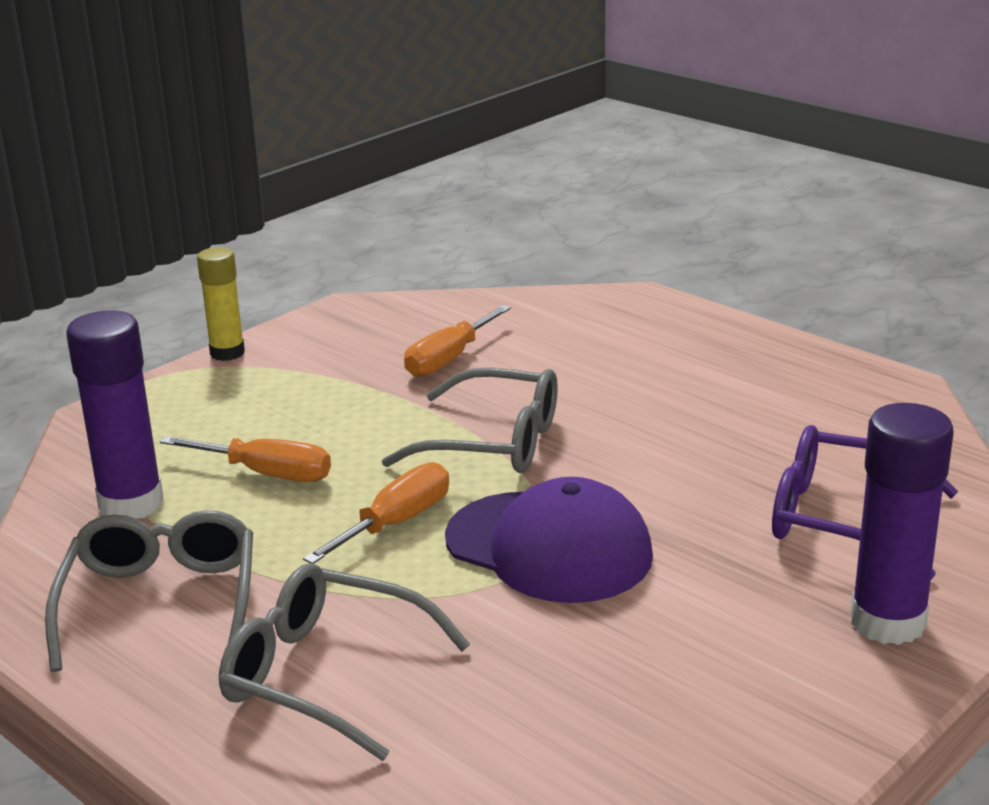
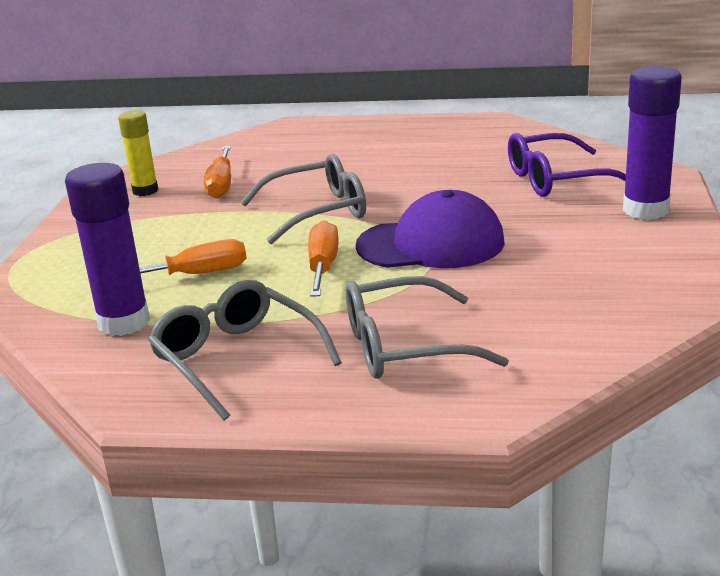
camera: 35 degrees left, 0 degrees up
yellow glue stick [197,247,245,361] -> yellow glue stick moved to [118,110,158,196]

